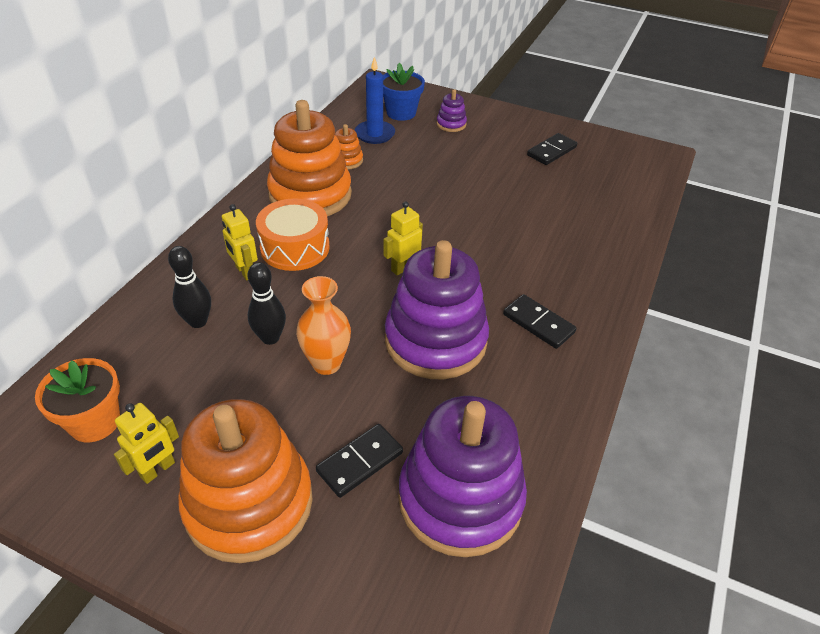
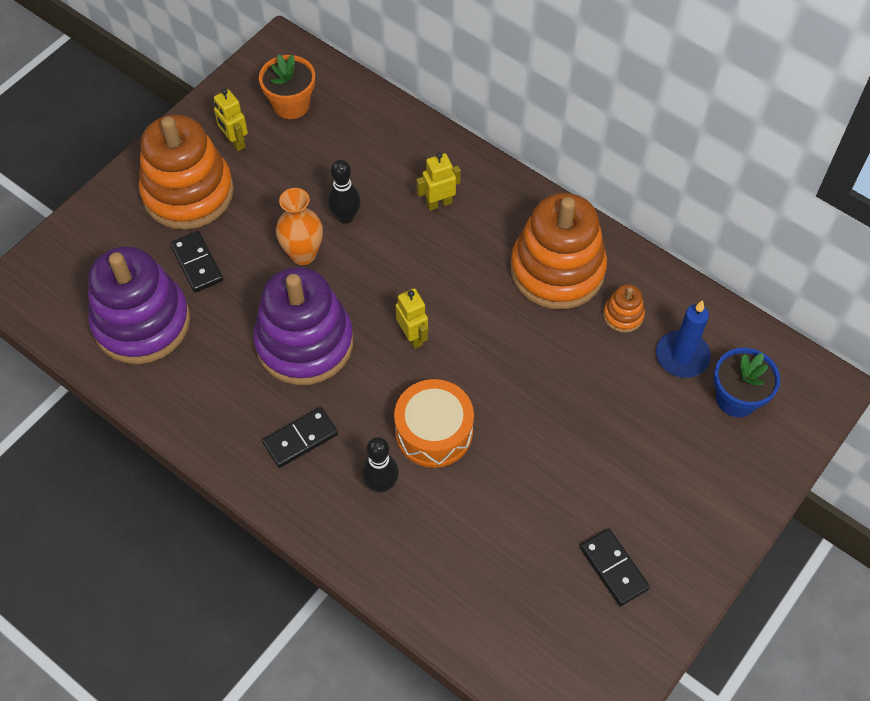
camera: 105 degrees right, 15 degrees up
black bowling pin [168,246,211,328] -> black bowling pin moved to [362,437,399,493]
orange drum [256,198,330,271] -> orange drum moved to [394,379,474,468]
purple stacking toy [436,89,467,132] -> none

